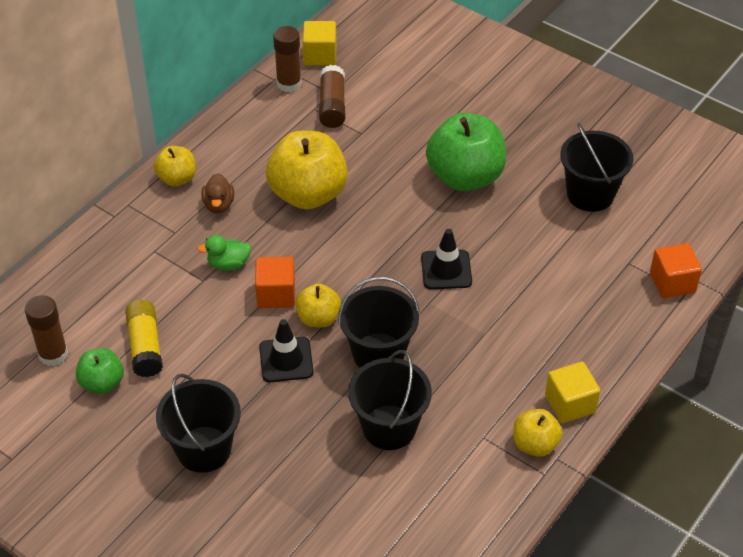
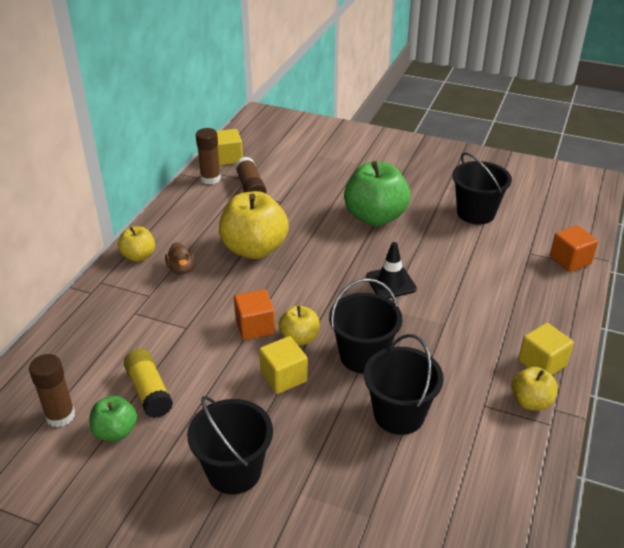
camera: 15 degrees left, 10 degrees down
green duck [197,235,251,270] -> none
black traffic cone [259,319,313,382] -> yellow cube [259,336,307,394]

